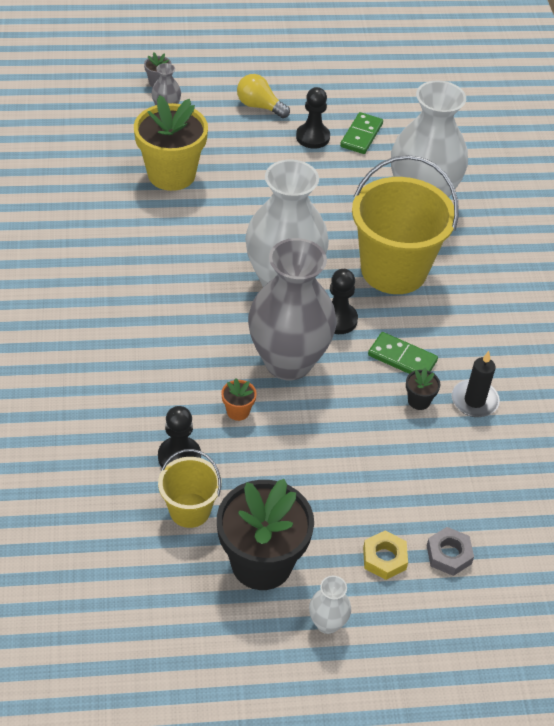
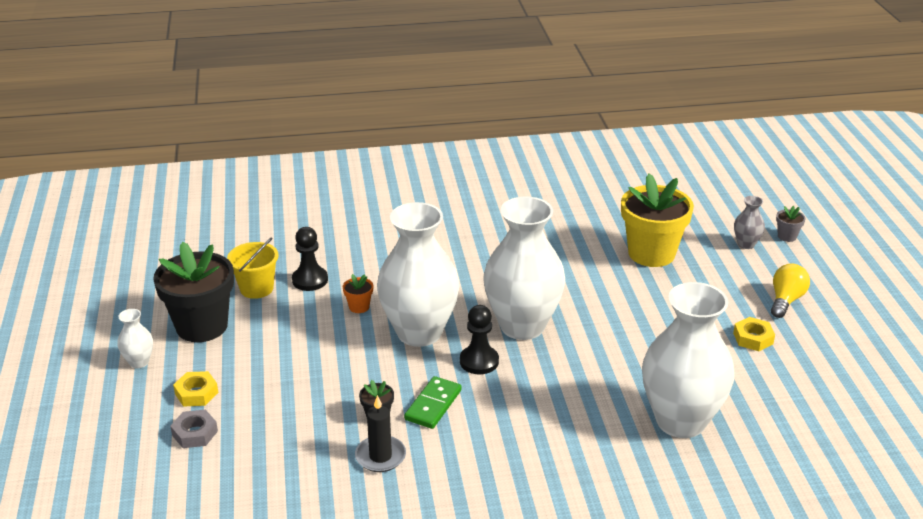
camera: 90 degrees right, 15 degrees down
grey vase [248,238,337,380] -> white vase [377,202,460,347]
black pawn [296,87,330,149] -> yellow nut [733,317,775,351]
green domino [340,112,383,154] -> none
yellow bucket [352,155,459,294] -> none

